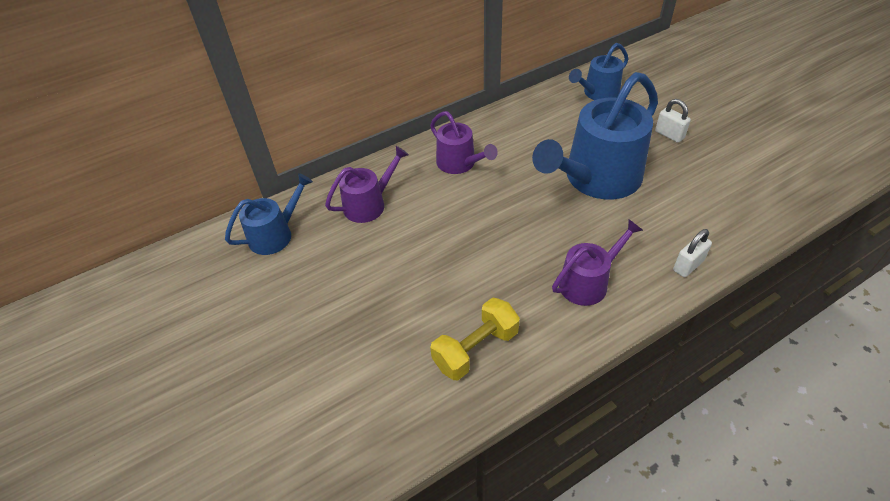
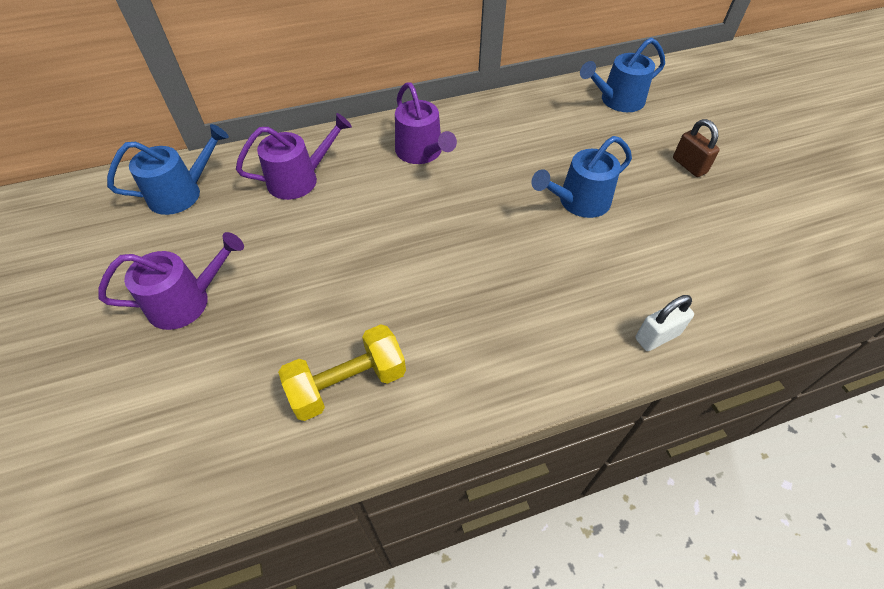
camera: 10 degrees right, 5 degrees up
blue watering can [532,72,658,199] -> blue watering can [531,136,632,218], size x0.54
purple watering can [552,219,643,306] -> purple watering can moved to [98,232,244,330]
white padlock [655,99,691,143] -> brown padlock [673,119,720,177]

